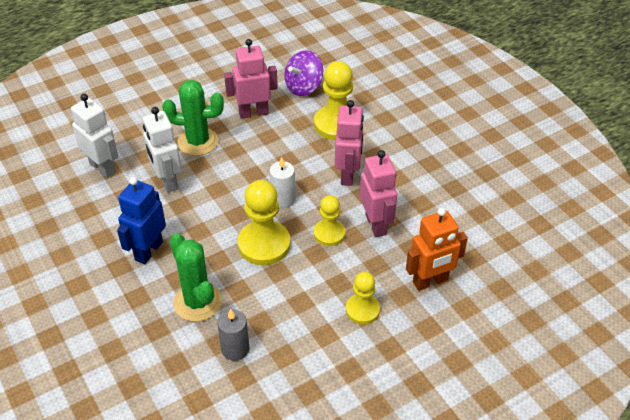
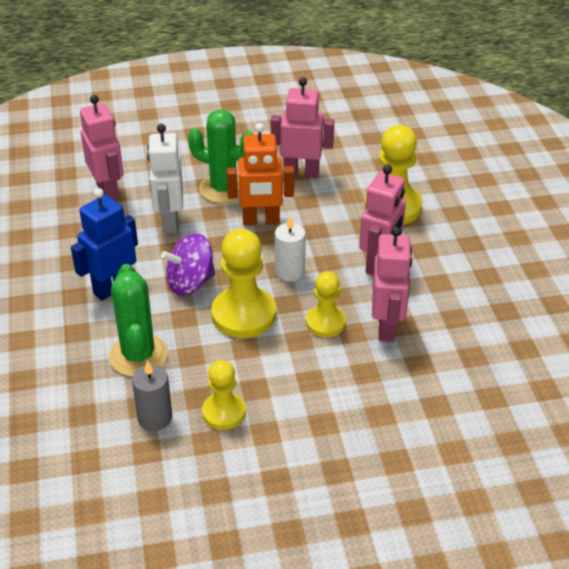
camera: 20 degrees right, 5 degrees down
white robot [71,94,118,178] -> pink robot [80,95,124,201]
purple spinning top [284,50,323,96] -> purple spinning top moved to [161,233,215,296]
yellow pawn [346,272,380,324] -> yellow pawn moved to [202,360,246,430]
orange robot [406,208,468,291] -> orange robot moved to [227,123,294,226]

